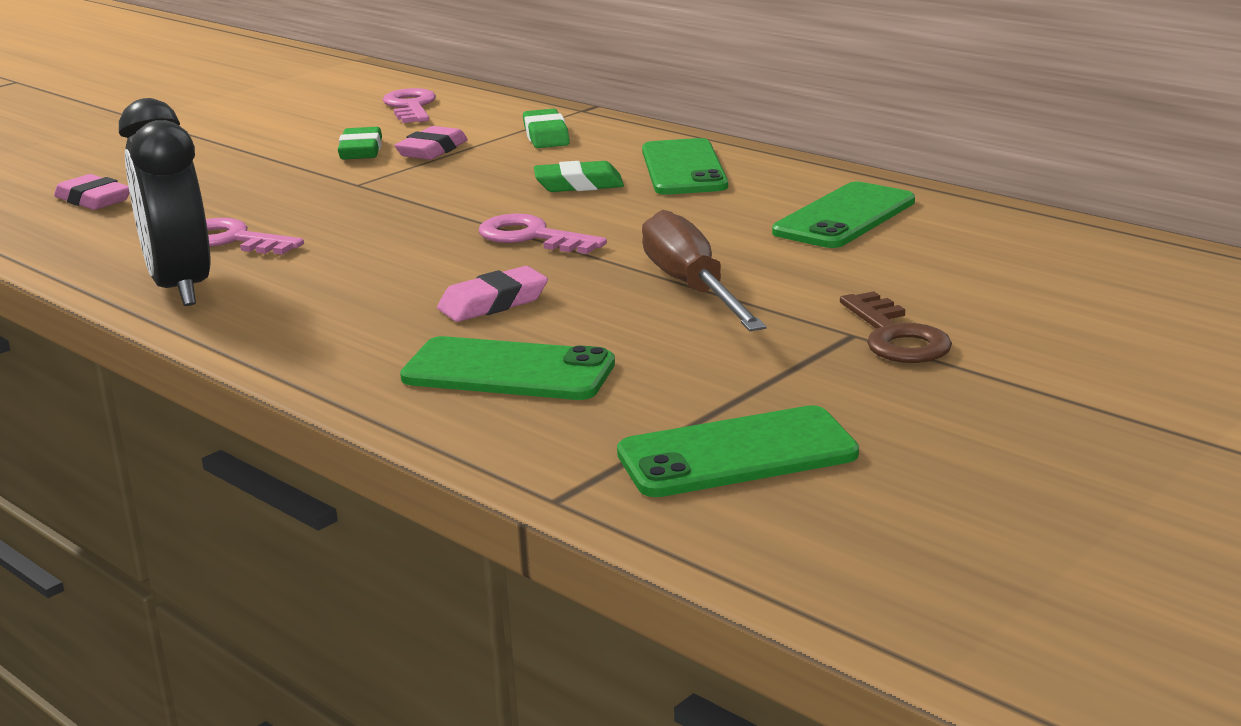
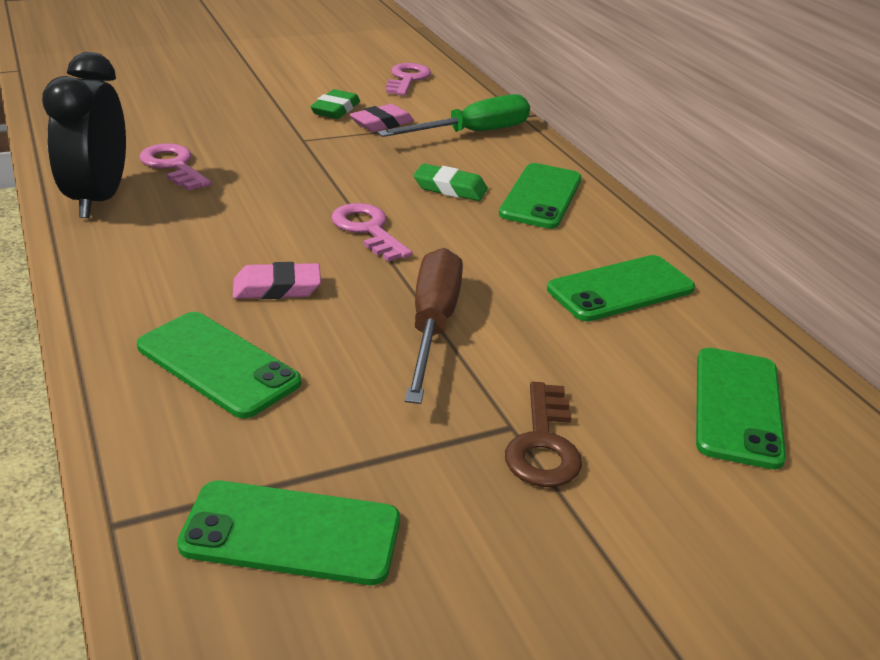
camera: 20 degrees right, 10 degrees up
pink eraser [54,174,130,210] -> none
green eraser [523,109,570,148] -> green screwdriver [377,94,530,137]
none -> green phone [696,348,786,469]

